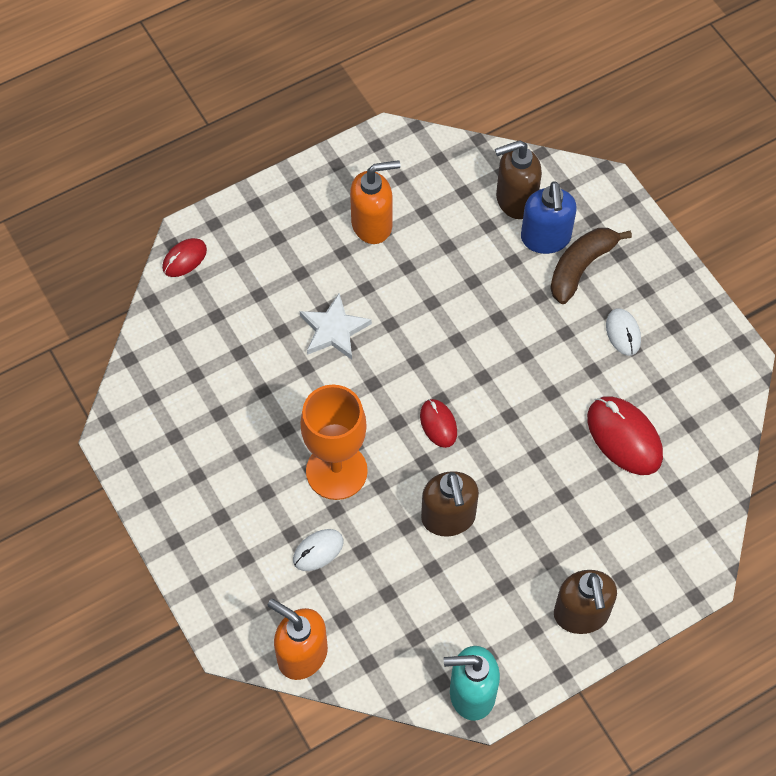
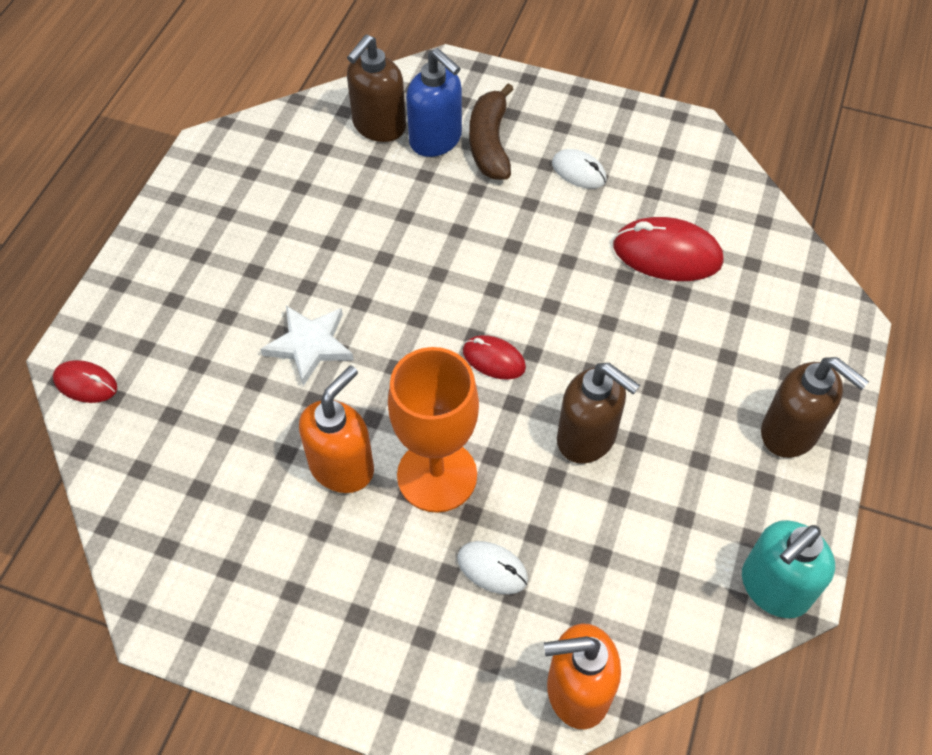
camera: 40 degrees left, 5 degrees down
red mouse [162,238,207,277] -> red mouse turned 75 degrees counterclockwise [53,360,117,403]
white mouse [293,529,343,571] -> white mouse turned 75 degrees counterclockwise [457,541,528,594]
orange soap dispenser [350,160,400,244] -> orange soap dispenser moved to [299,365,374,493]

